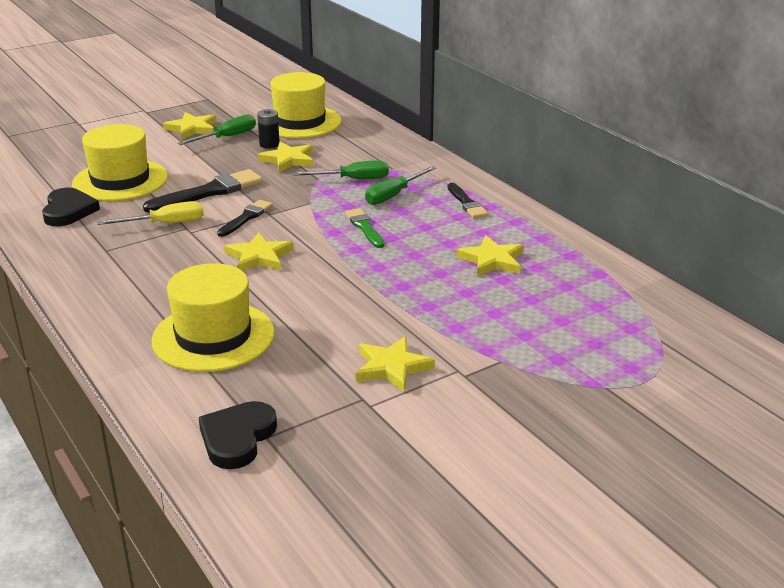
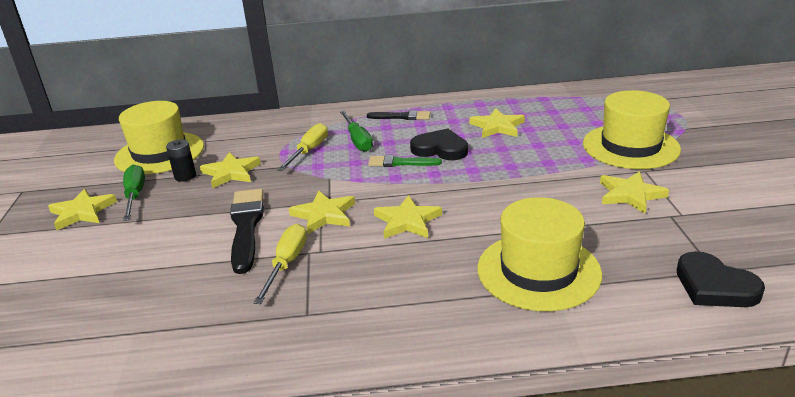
camera: 60 degrees left, 0 degrees up
black heart [42,188,100,226] -> black heart moved to [410,128,468,160]
yellow hat [72,124,168,201] -> yellow hat moved to [583,90,681,169]
black brush [217,200,273,237] -> yellow star [289,190,355,234]
green screwdriver [293,160,389,179] -> yellow screwdriver [277,123,328,171]

